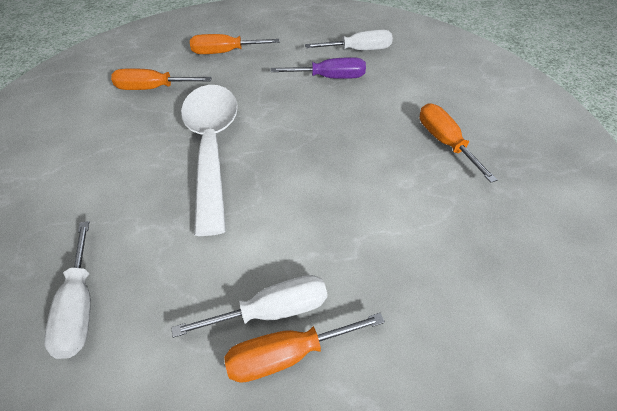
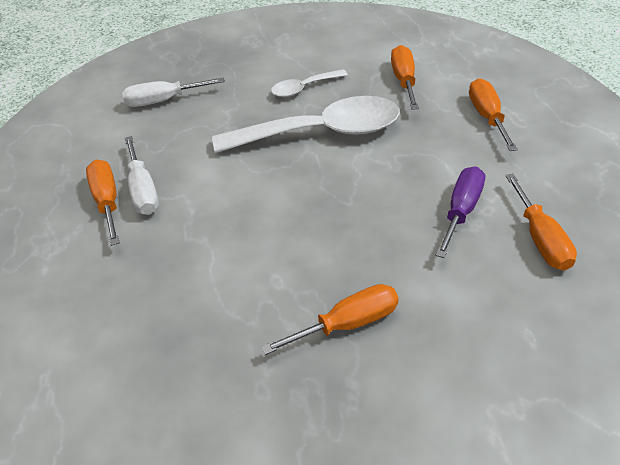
camera: 90 degrees right, 5 degrees down
purple screwdriver [271,57,366,79] -> purple screwdriver turned 150 degrees counterclockwise [435,166,485,258]
white screwdriver [305,30,393,50] -> orange screwdriver [505,174,577,271]
none -> white spoon [271,69,348,97]

